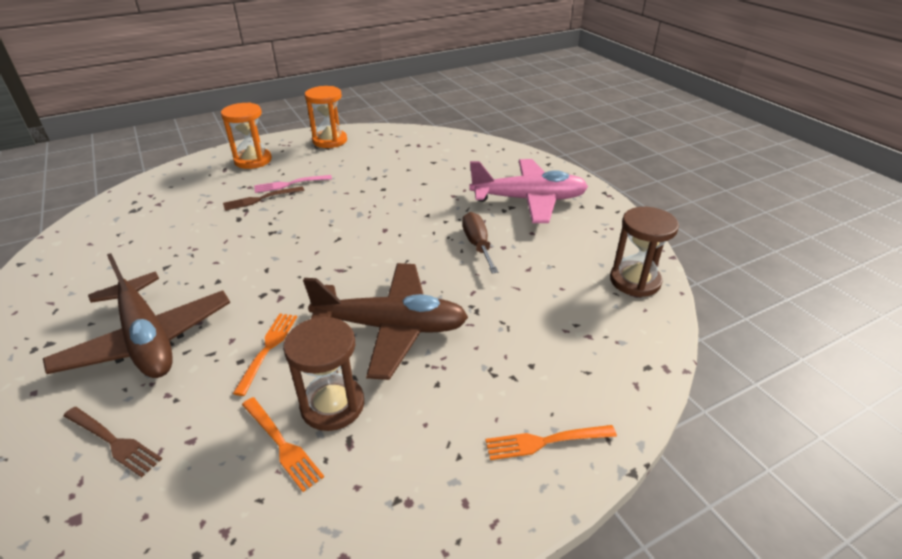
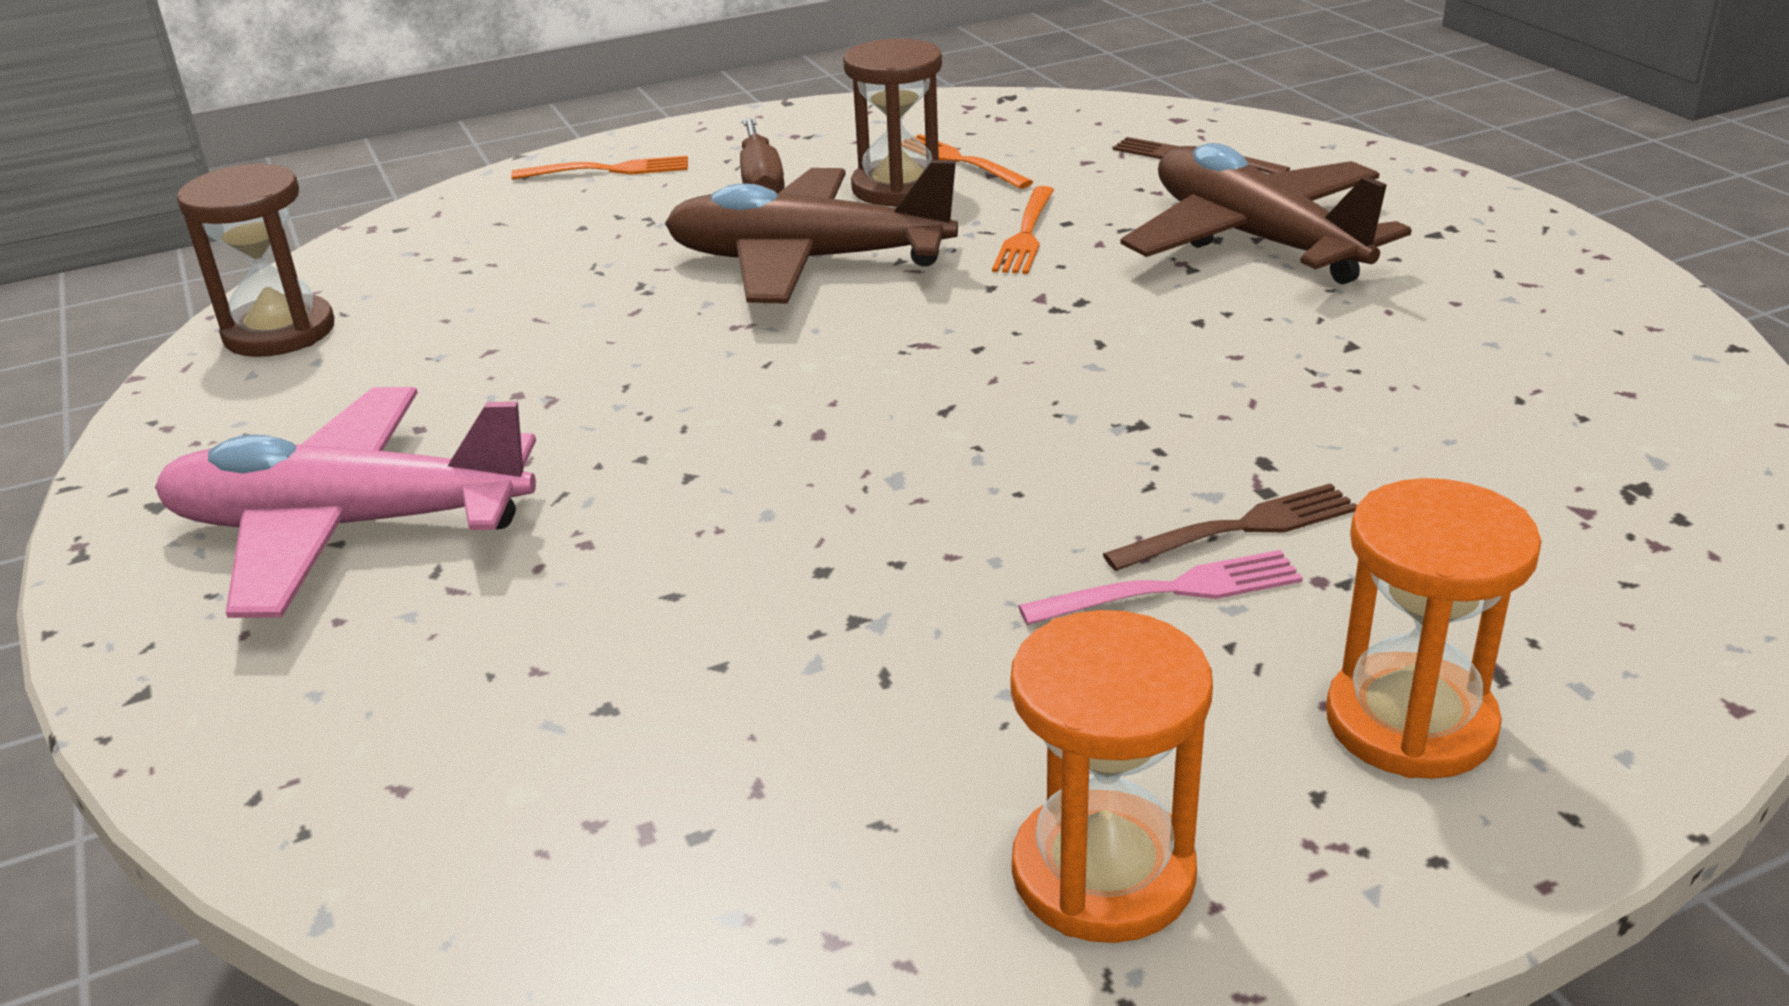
camera: 175 degrees left, 5 degrees down
brown screwdriver [462,212,498,273] -> brown screwdriver moved to [740,118,785,193]

